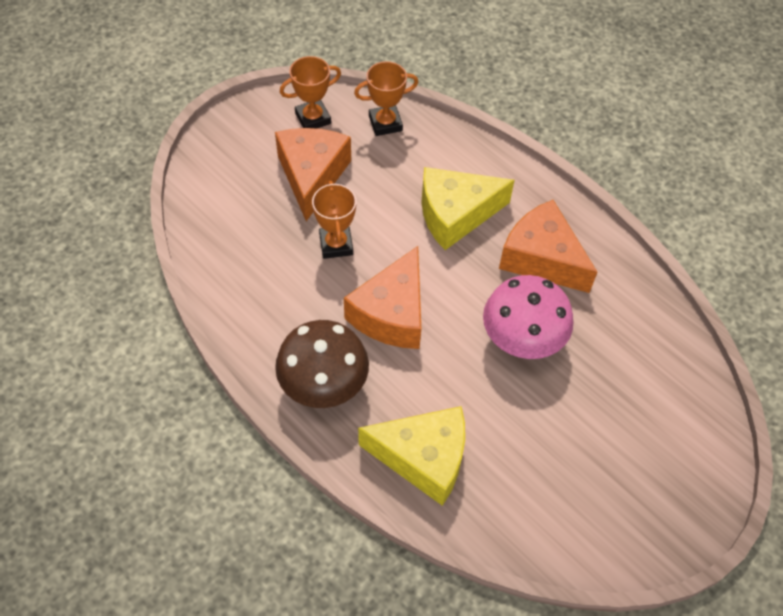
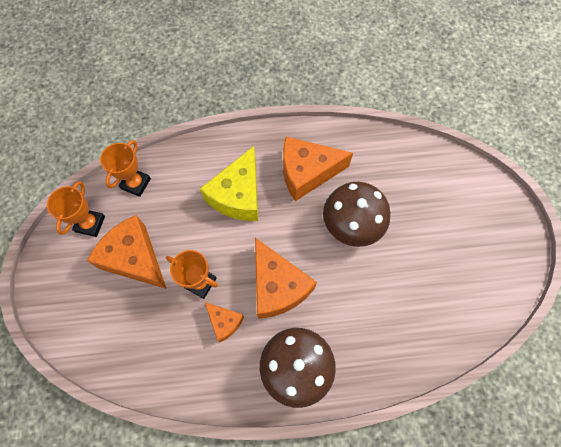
camera: 50 degrees left, 10 degrees up
yellow cheese [358,406,465,506] -> none
pink mushroom [483,275,573,359] -> brown mushroom [323,182,390,247]
none -> orange cheese [205,302,244,342]

